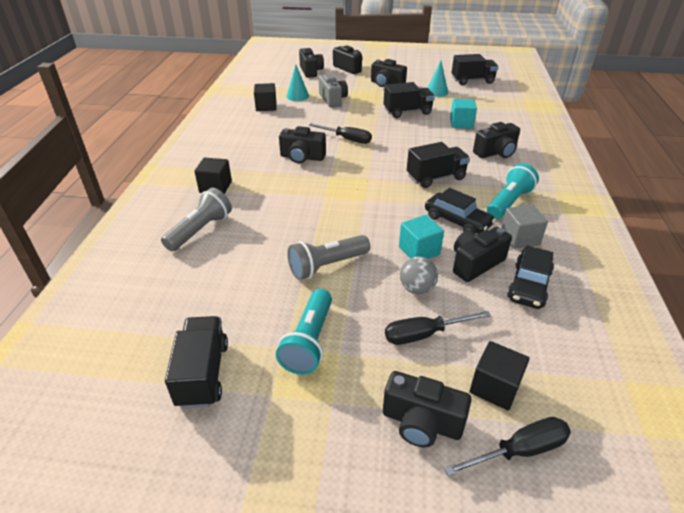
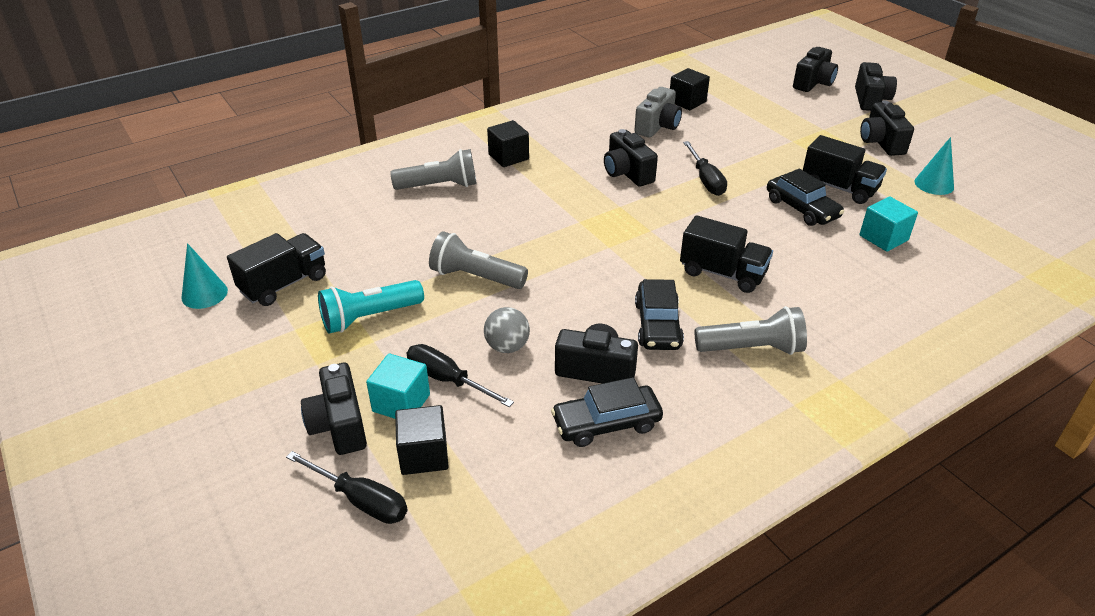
camera: 50 degrees right, 0 degrees up
turquoise cone [286,64,309,101] -> turquoise cone moved to [182,243,228,309]
grey camera [319,74,348,108] -> grey camera moved to [634,87,682,138]
turquoise cube [399,215,444,259] -> turquoise cube moved to [366,353,430,419]
black truck [451,54,498,85] -> none
black camera [473,122,520,158] -> none
turquoise flashlight [487,163,539,219] -> grey flashlight [695,306,807,355]
grey cube [501,205,548,249] -> none
none -> black car [767,169,844,226]

